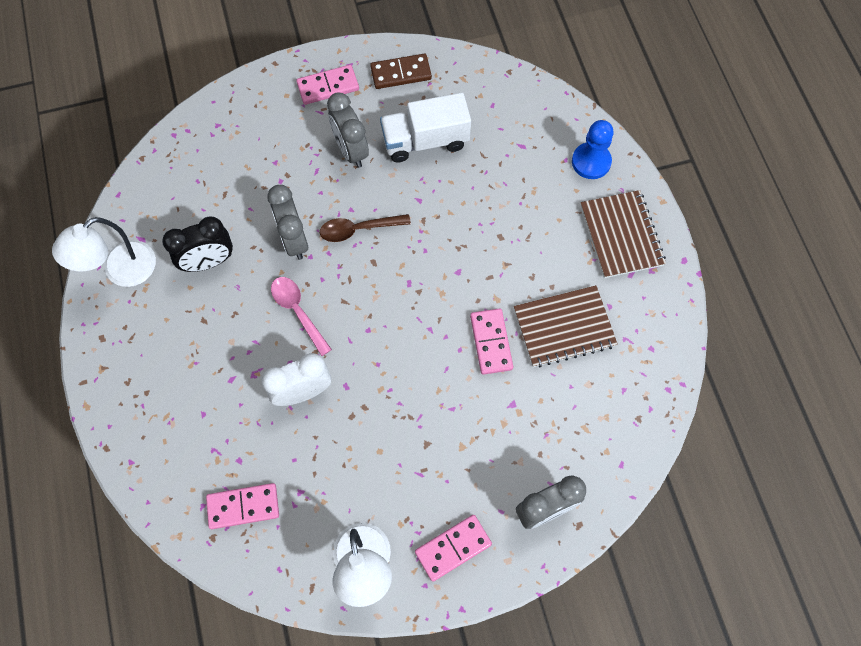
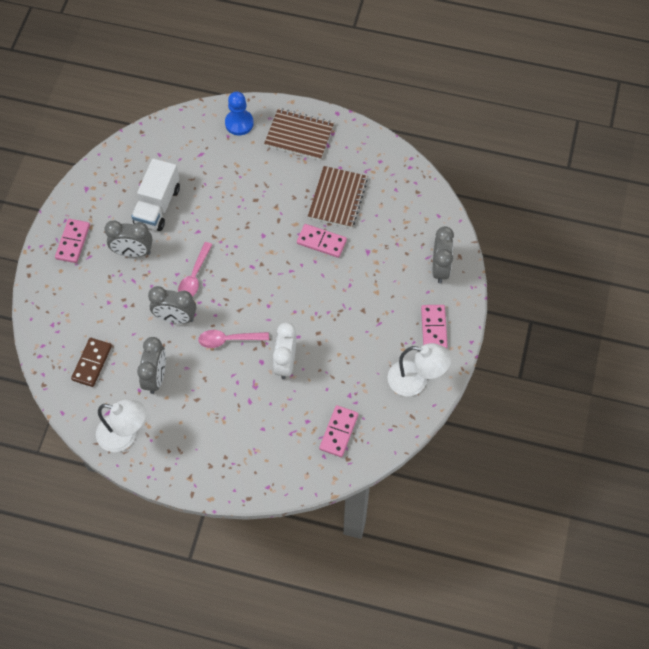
camera: 60 degrees left, 5 degrees down
white lamp [52,217,156,287] -> white lamp turned 60 degrees counterclockwise [96,399,146,452]
black clock [162,217,233,272] -> grey clock [137,337,166,394]
brown spoon [320,214,411,242] -> pink spoon [178,242,213,297]
brown domino [370,54,432,89] -> brown domino moved to [71,338,112,387]

